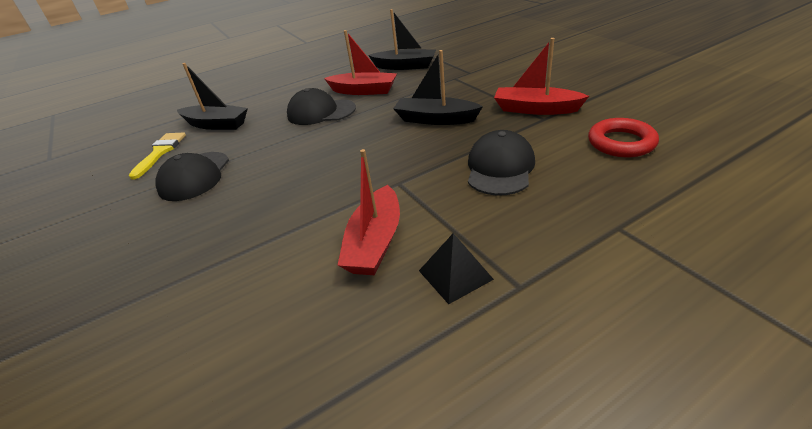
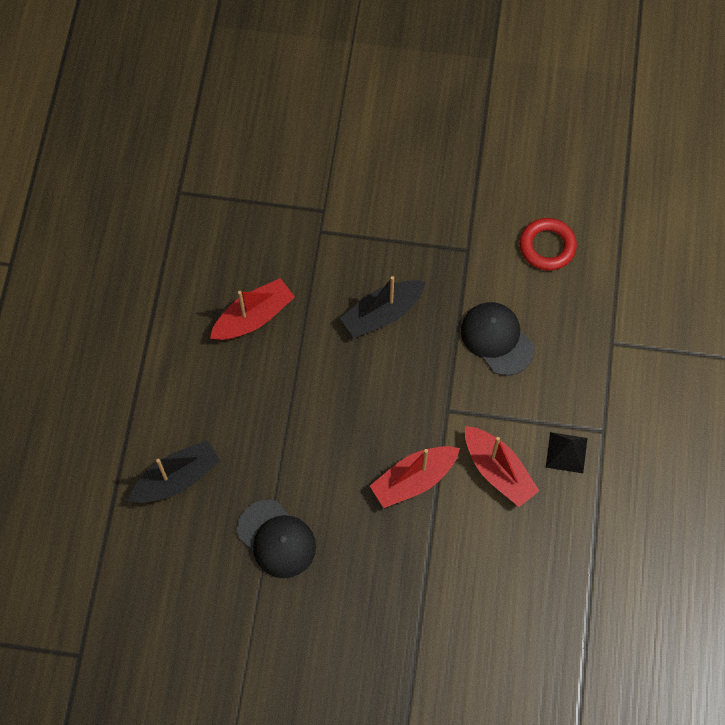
camera: 55 degrees left, 30 degrees up
yellow brush [129,132,186,179] -> none
black cap [287,88,356,125] -> none
black boat [368,9,436,70] -> none
red boat [494,38,589,115] -> red boat moved to [370,446,460,508]

